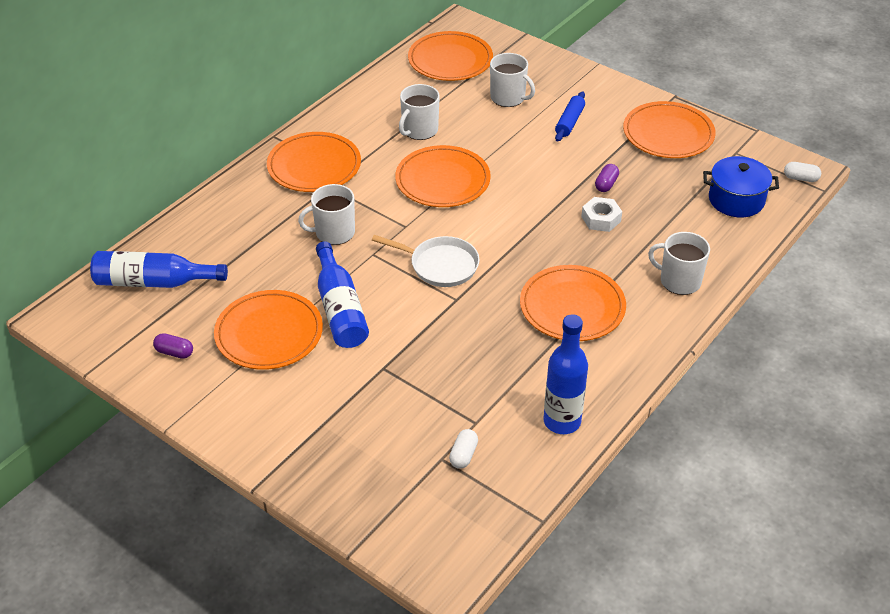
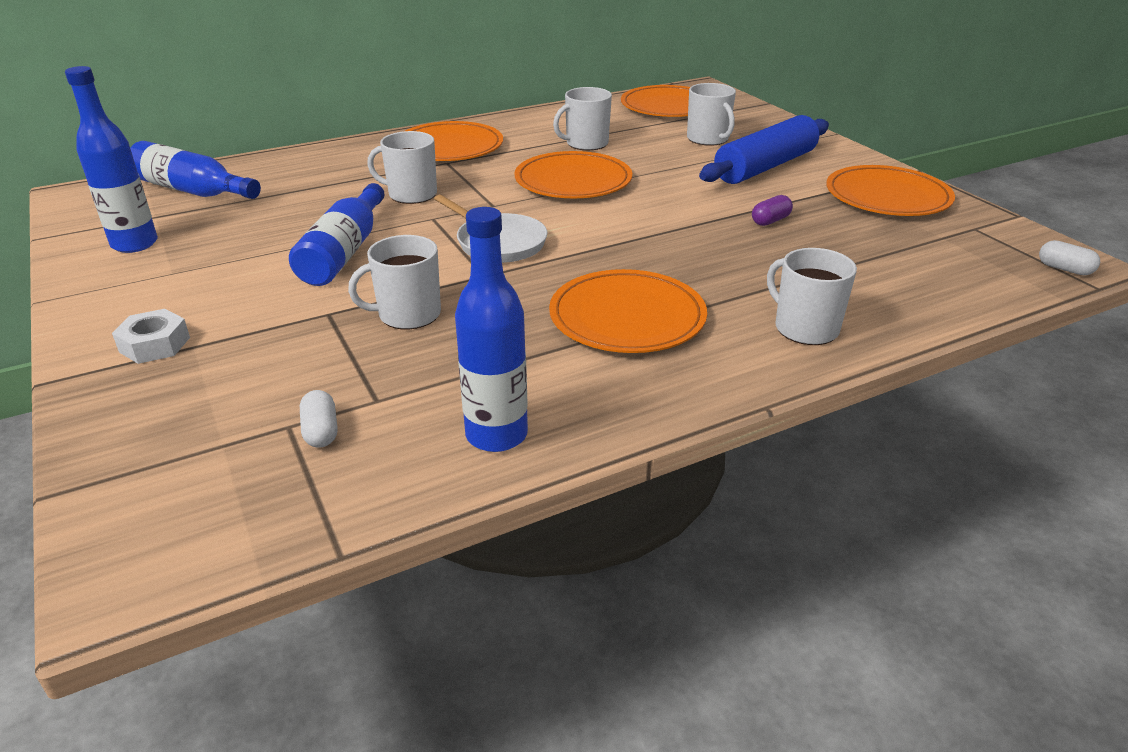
camera: 25 degrees right, 10 degrees down
purple capsule [153,333,193,359] -> blue bottle [65,66,158,253]
orange plate [214,290,323,370] -> none
white capsule [449,429,478,469] -> white capsule turned 60 degrees counterclockwise [300,390,337,448]
blue rolling pin [555,92,585,142] -> blue rolling pin [699,115,829,184], size x1.93
white nut [581,197,622,232] -> white nut moved to [112,309,190,364]
blue pot [703,156,779,217] -> none
none -> white mug [348,235,441,330]

